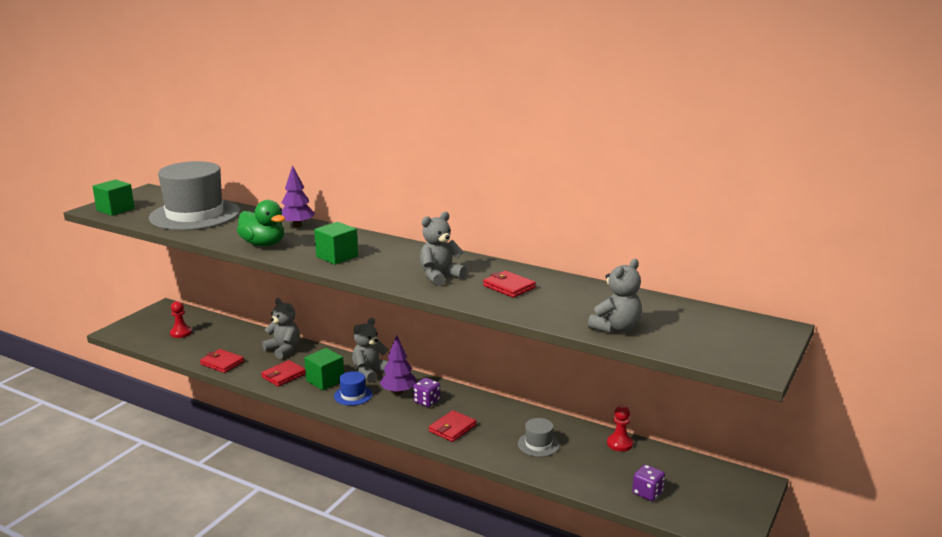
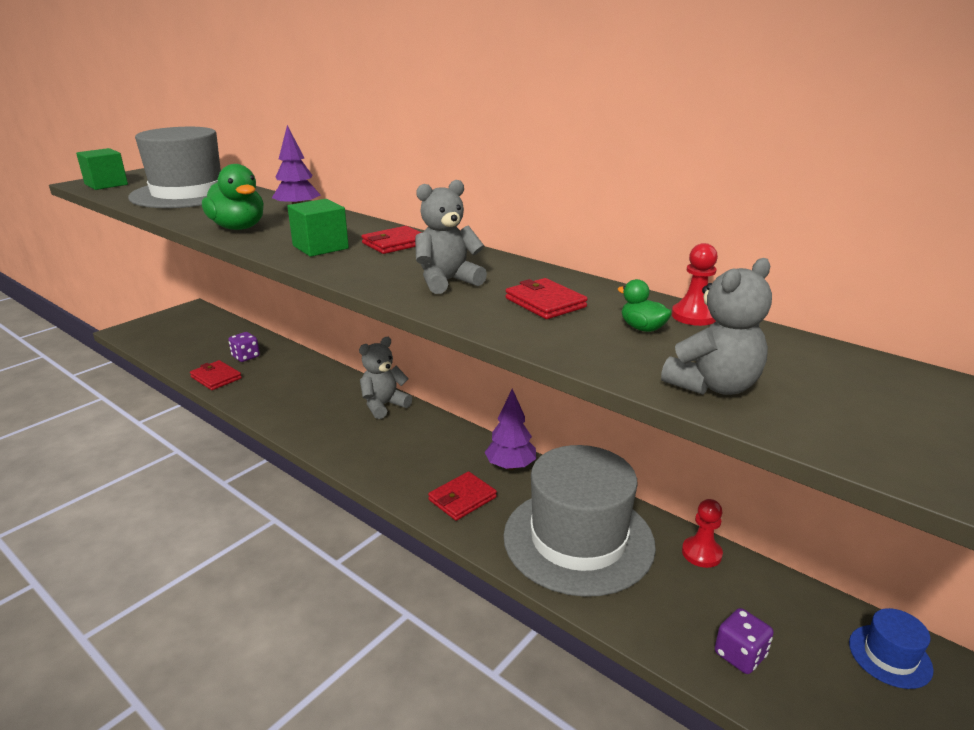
camera: 10 degrees right, 5 degrees up
red pawn [170,301,192,338] -> red pawn moved to [672,243,718,326]
red wallet [261,360,306,387] -> red wallet moved to [362,226,422,254]
grey teddy bear [262,298,300,359] -> none
green cube [304,348,344,390] -> none
blue hat [334,371,372,406] -> blue hat moved to [849,608,934,689]
purple tree [380,335,416,394] -> purple tree moved to [484,389,536,470]
purple dice [413,378,440,407] -> purple dice moved to [228,332,260,362]
grey hat [518,418,560,457] -> grey hat [503,445,656,597], size x2.43
none -> green duck [618,279,672,332]

